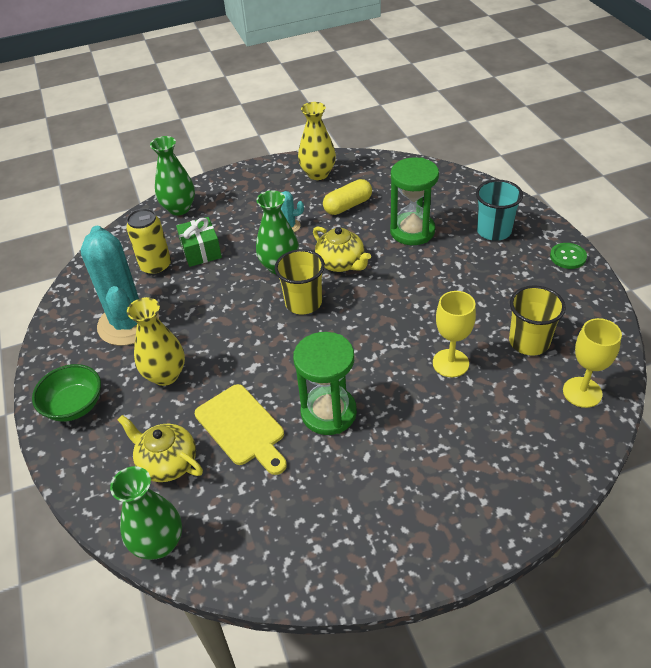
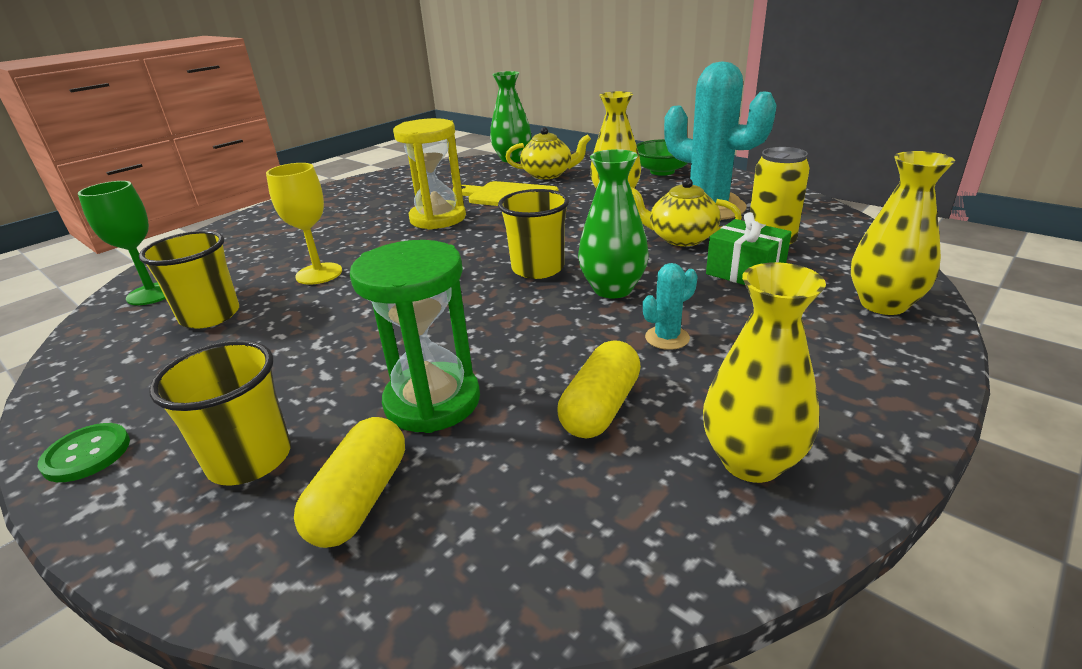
camera: 150 degrees right, 15 degrees down
green vase [150,136,195,215] -> yellow vase [851,151,955,315]
green hourglass [293,332,357,435] -> yellow hourglass [393,118,466,230]
yellow teapot [313,226,371,272] -> yellow teapot moved to [630,178,742,246]
turquoise cup [476,180,523,241] -> yellow cup [149,340,291,486]
yellow goblet [563,318,622,408] -> green goblet [78,181,166,305]
none -> yellow capsule [294,417,405,548]

